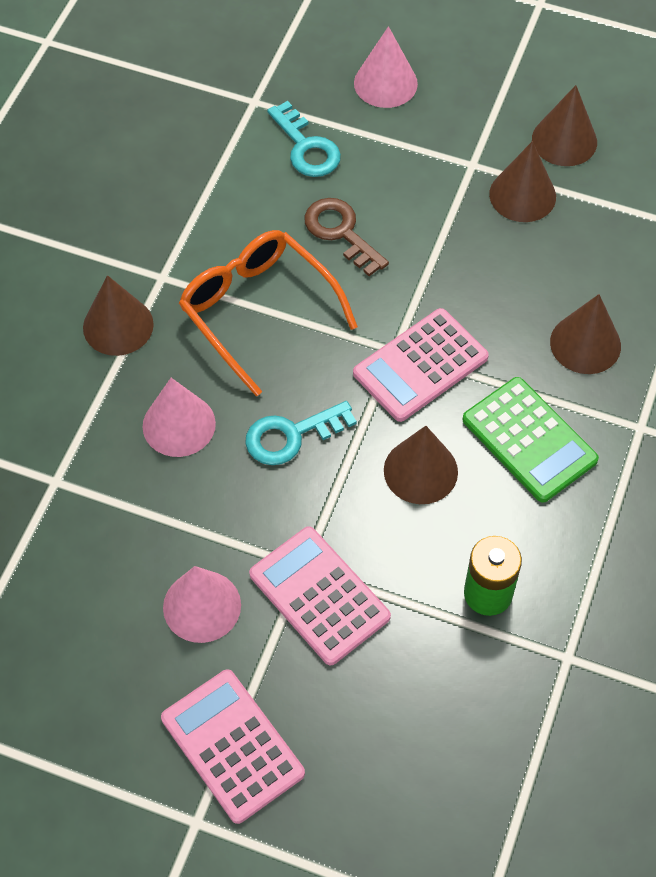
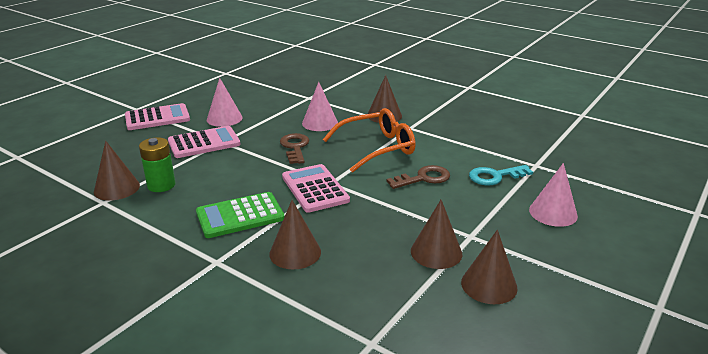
camera: 105 degrees right, 30 degrees down
turquoise key [245,401,357,465] -> brown key [280,133,309,164]
brown cone [384,426,458,504] -> brown cone moved to [94,141,140,201]

